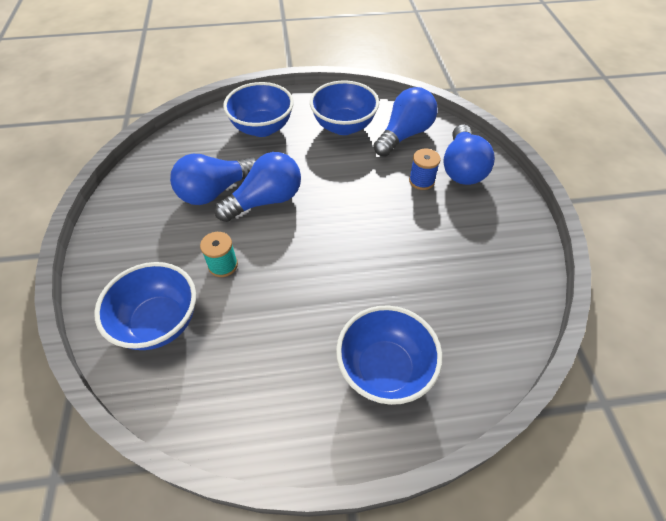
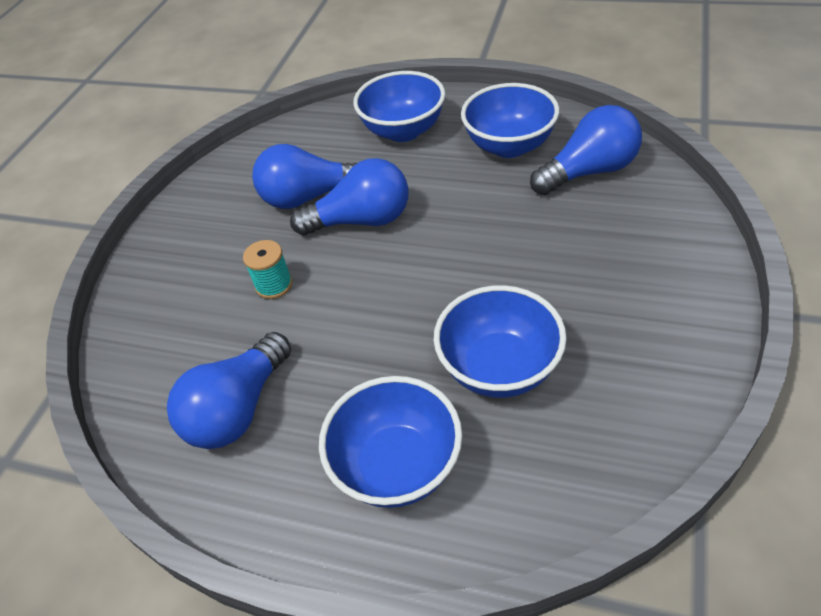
camera: 30 degrees right, 5 degrees down
blue bowl [94,262,196,350] -> blue bowl moved to [434,285,567,398]
blue spool [409,149,441,190] -> none
blue light bulb [443,124,495,185] -> blue light bulb moved to [167,332,291,449]

